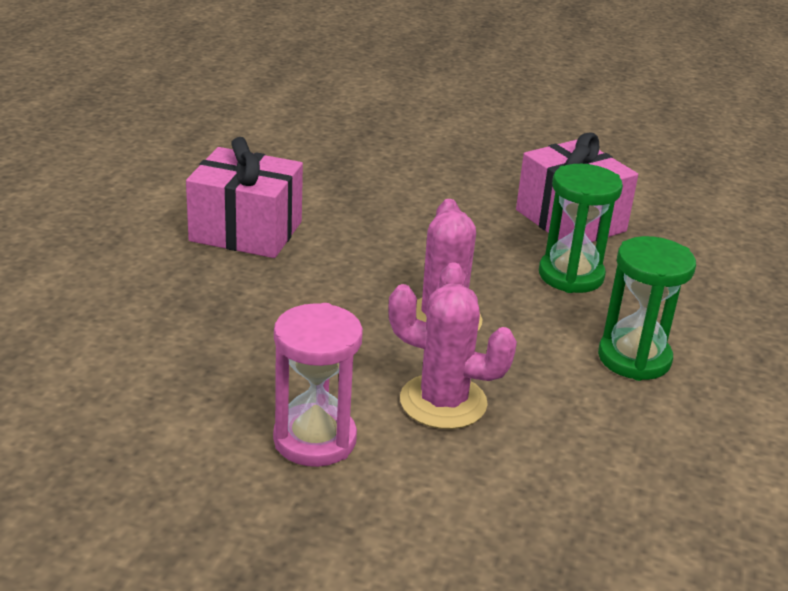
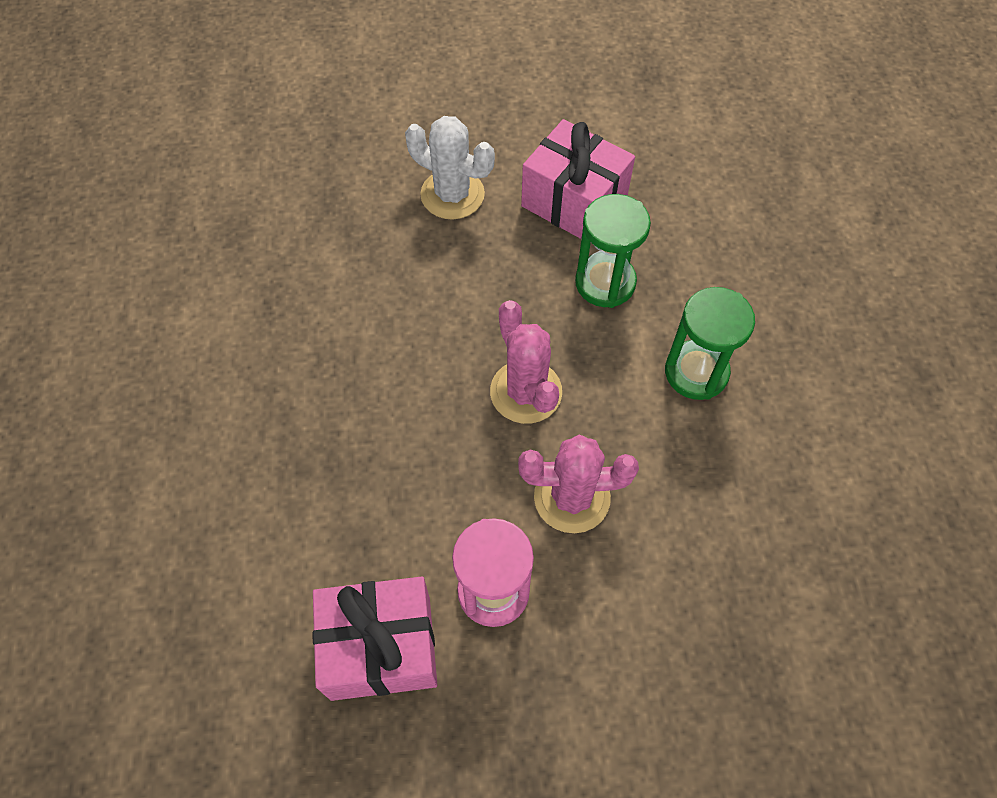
camera: 20 degrees left, 30 degrees up
pink gift [186,137,303,258] -> pink gift moved to [312,577,437,701]
none -> white cactus [405,116,495,220]

